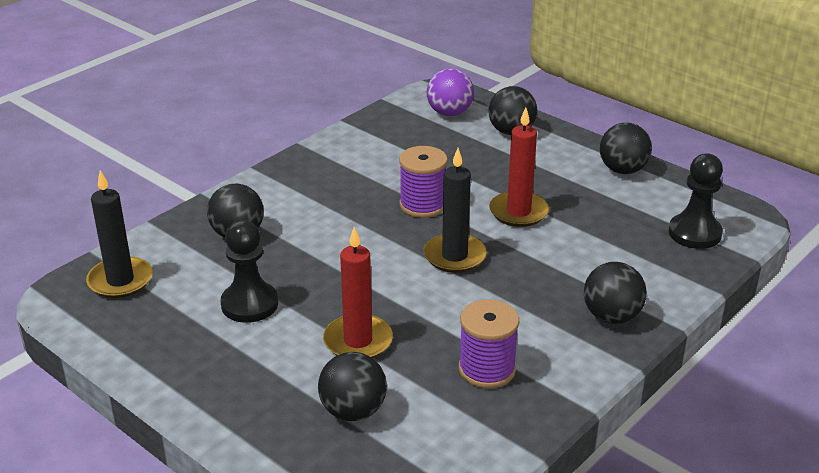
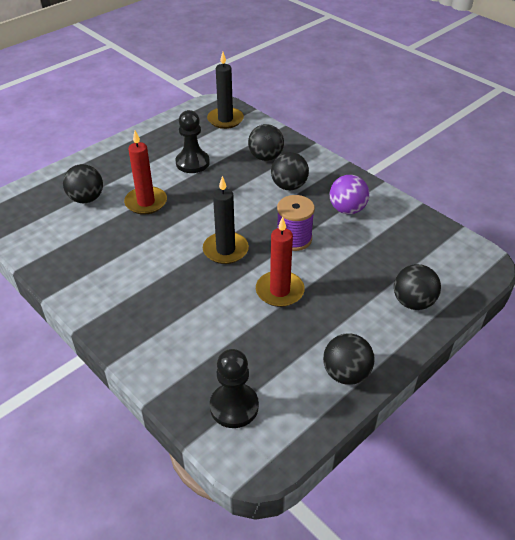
camera: 95 degrees right, 10 degrees up
purple ball [427,68,474,116] -> purple ball moved to [330,175,369,214]
purple spool [459,299,519,388] -> none
black ball [584,262,647,324] -> black ball moved to [271,152,309,190]

